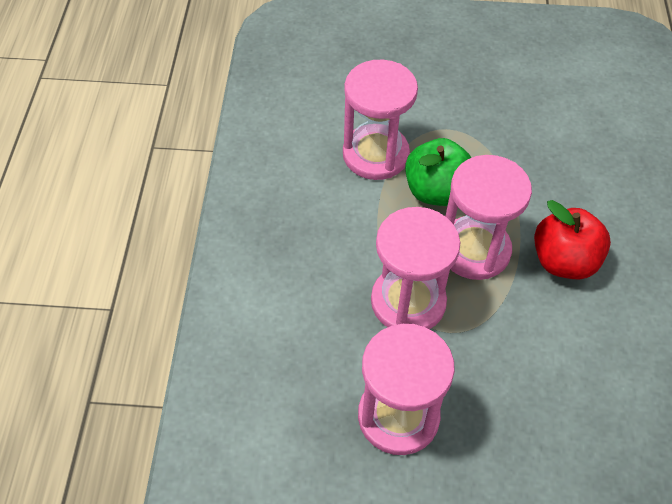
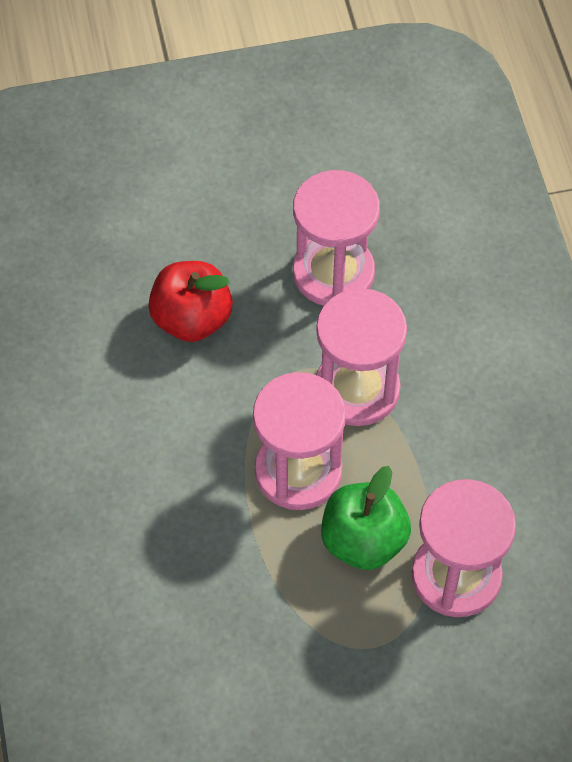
camera: 165 degrees right, 5 degrees up
red apple [534,200,611,279] -> red apple moved to [148,261,233,342]

